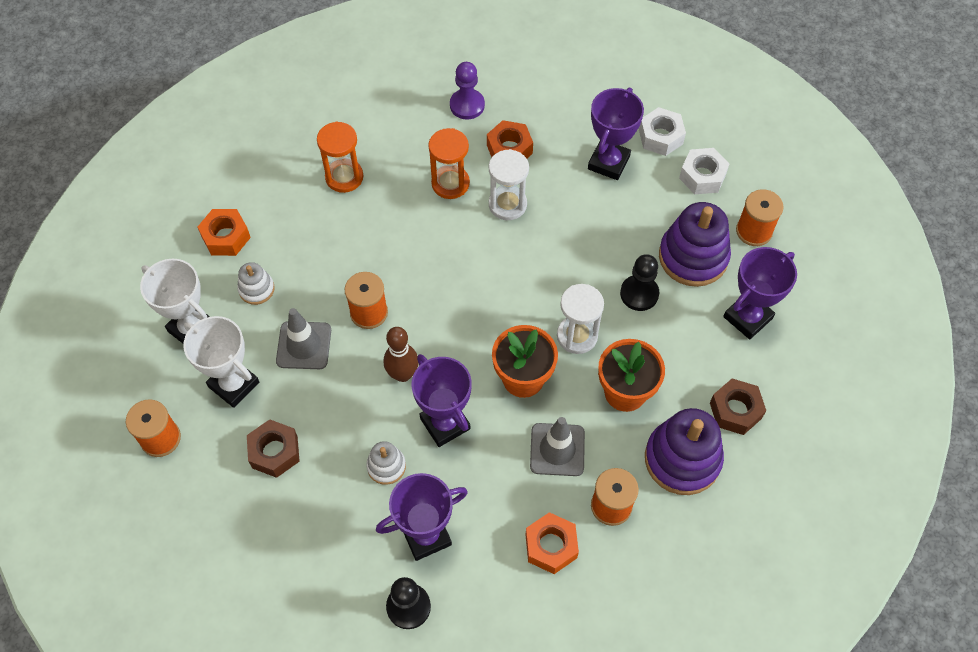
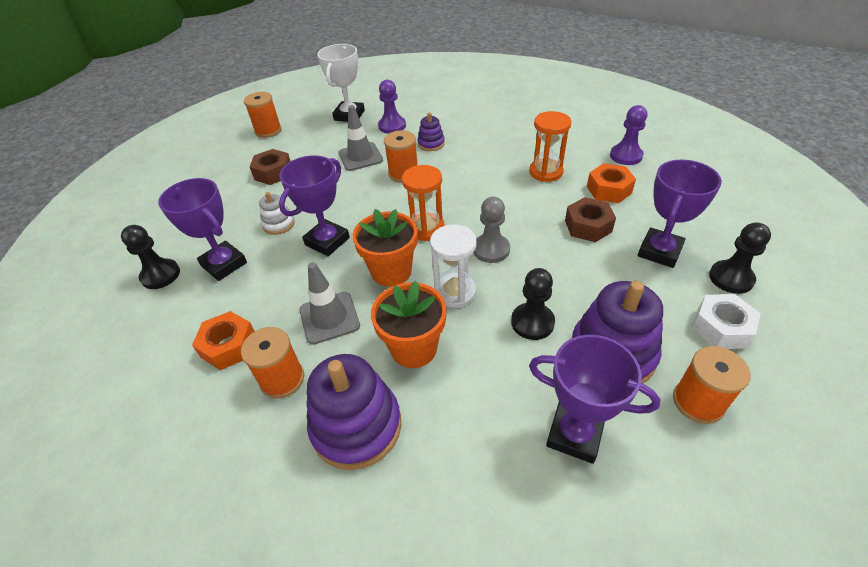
camera: 70 degrees right, 15 degrees down
white trophy [183,316,259,408] -> none
orange nut [198,209,251,256] -> none
white stacking toy [237,262,275,305] -> purple pawn [378,80,406,134]
orange hourglass [317,121,363,193] -> orange hourglass moved to [402,165,445,241]
brown bowling pin [384,327,419,382] -> none
white hourglass [489,149,529,220] -> none
purple trophy [588,88,644,180] -> purple trophy turned 60 degrees counterclockwise [638,160,722,268]
white nut [639,107,686,156] -> black pawn [709,222,771,294]
brown nut [710,379,767,435] -> brown nut moved to [565,197,616,242]
none -> purple stacking toy [417,113,445,151]
none -> grey pawn [473,197,510,263]

